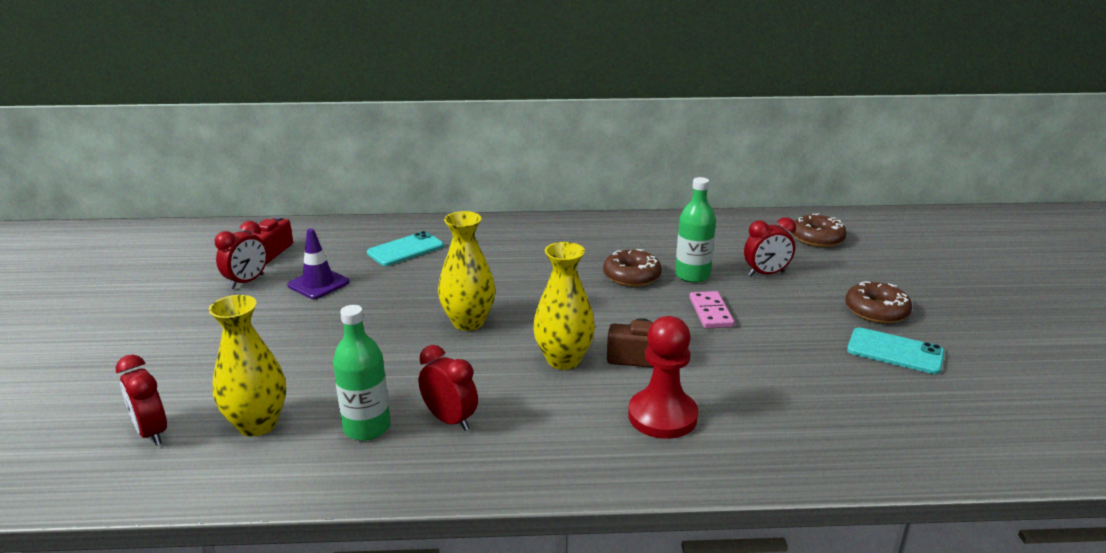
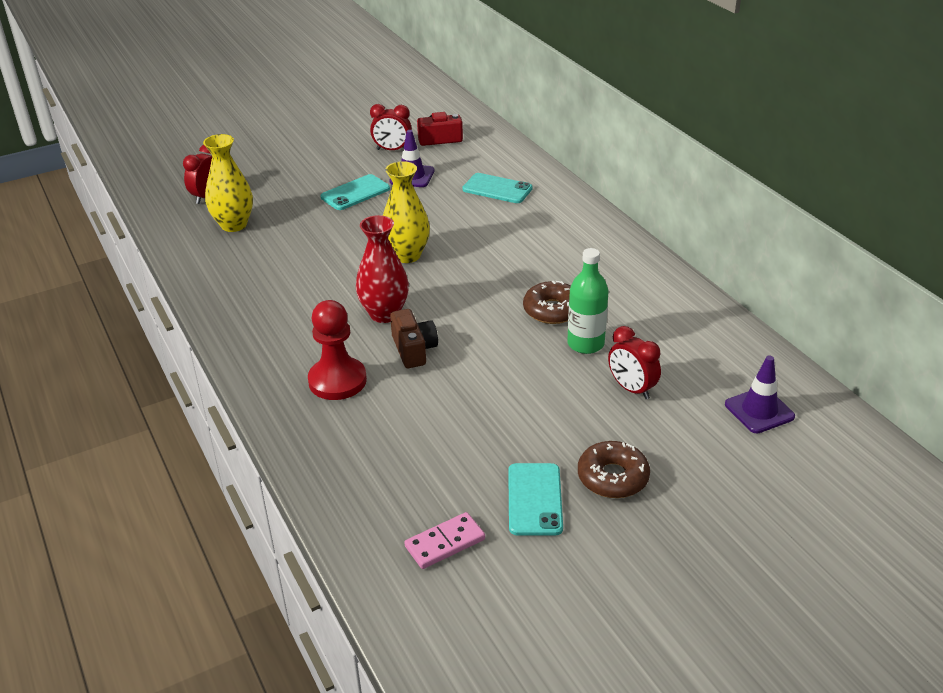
camera: 65 degrees right, 10 degrees up
green bottle [333,305,390,441] -> none
red clock [419,345,478,431] -> none
yellow vase [533,242,595,370] -> red vase [356,215,409,323]
pink domino [689,291,734,329] -> pink domino moved to [404,512,485,569]
brown donut [792,213,847,247] -> purple traffic cone [725,355,795,433]
none -> turquoise phone [321,174,390,210]

